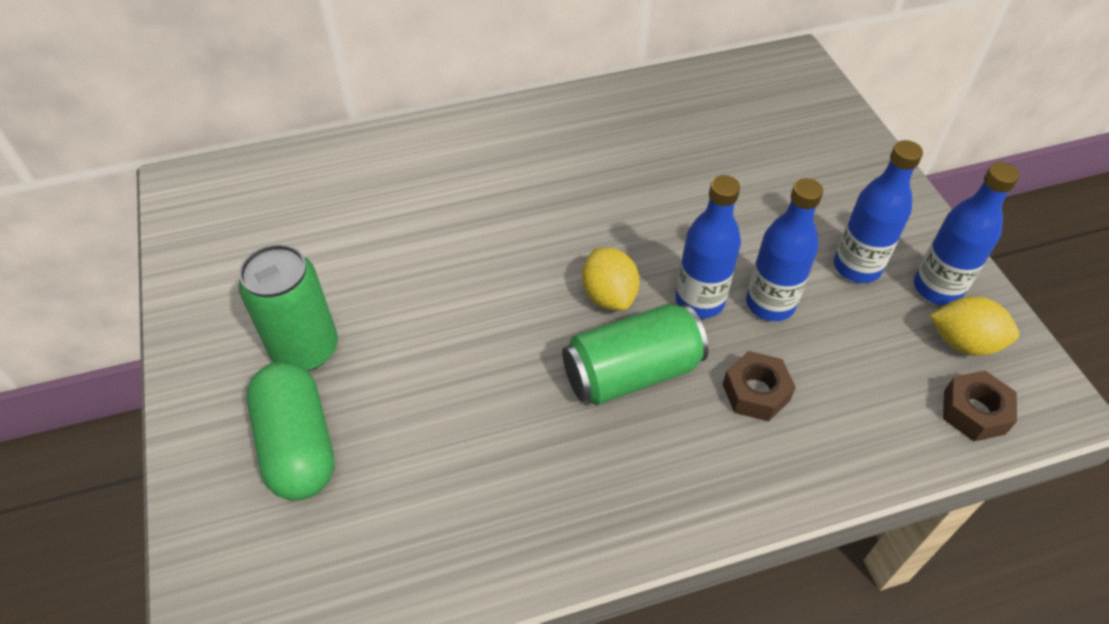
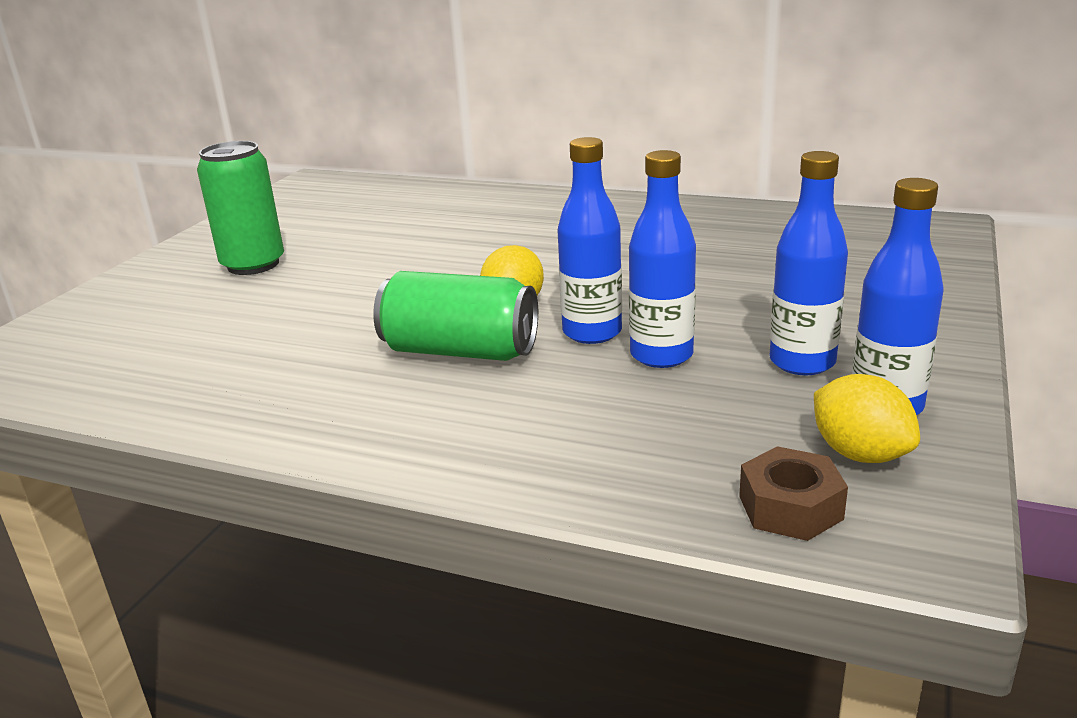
camera: 40 degrees right, 25 degrees down
green capsule [247,362,334,501] -> none
brown nut [722,351,796,421] -> none

